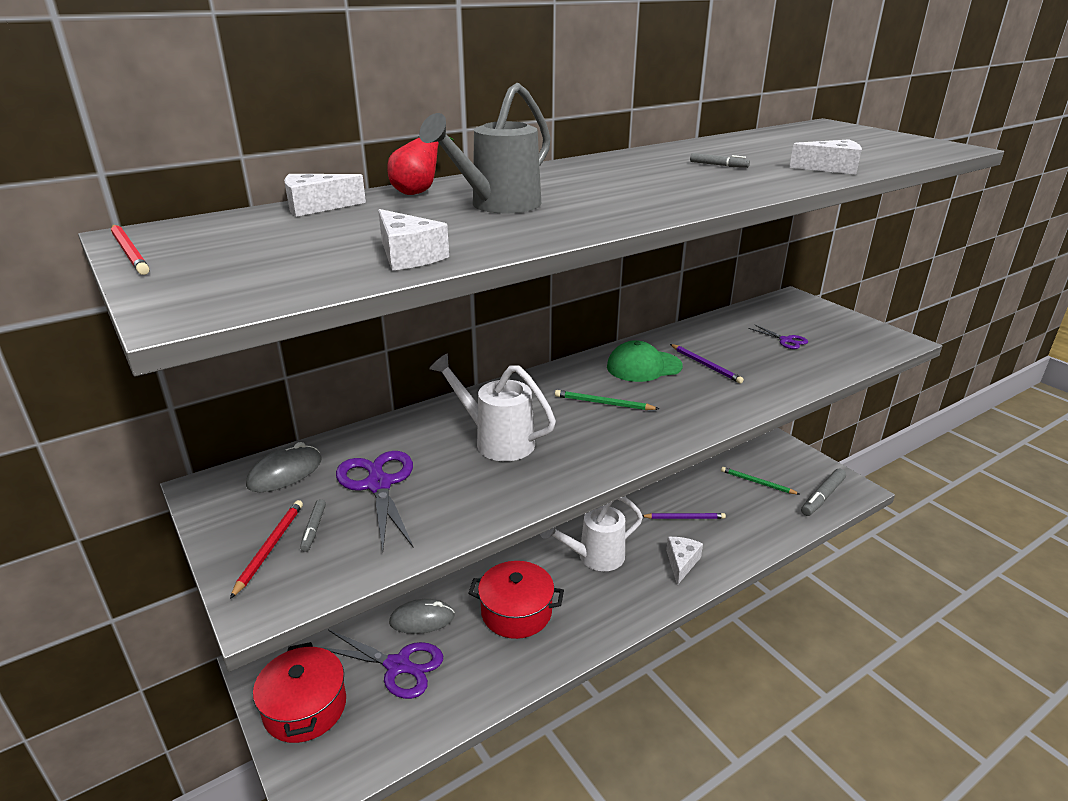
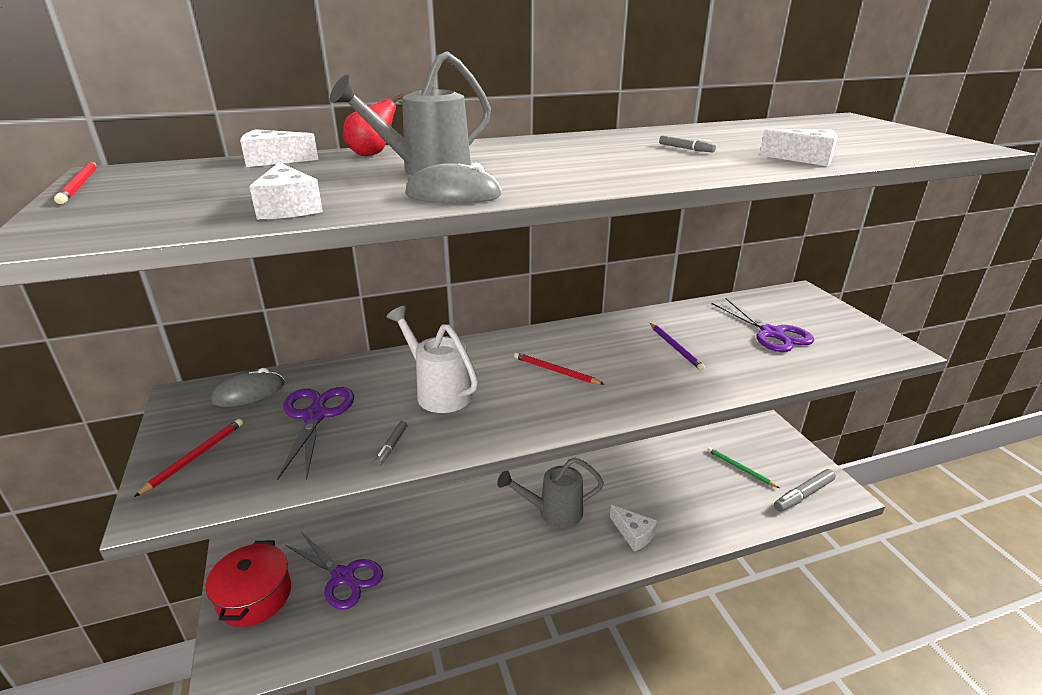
camera: 15 degrees right, 0 degrees up
grey marker [300,499,326,552] -> grey marker moved to [374,421,407,466]
grey mouse [389,599,455,634] -> grey mouse moved to [405,163,502,204]
red pot [468,561,564,639] -> none
white watering can [540,496,643,571] -> grey watering can [497,458,604,528]
green pencil [555,390,659,410] -> red pencil [514,352,604,385]
green cap [607,340,683,382] -> none
purple pencil [642,513,726,519] -> none
white cheese [666,537,703,586] -> white cheese turned 105 degrees clockwise [610,505,657,552]
purple scissors [748,324,808,349] -> purple scissors [712,298,814,352], size x1.85

